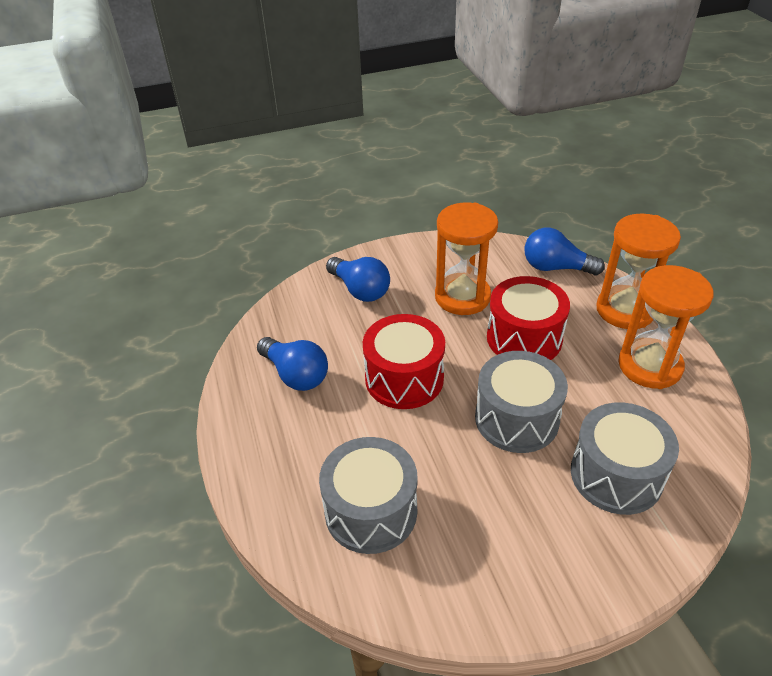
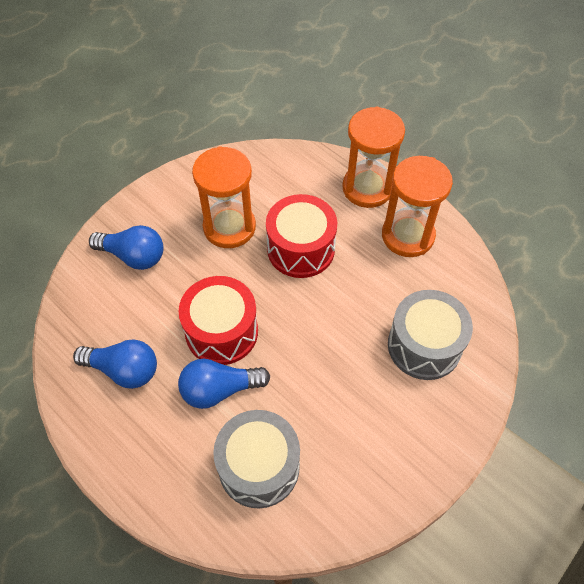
camera: 30 degrees left, 15 degrees up
grey drum [475,351,568,453] -> none
blue light bulb [524,228,605,275] -> blue light bulb moved to [178,359,270,409]

